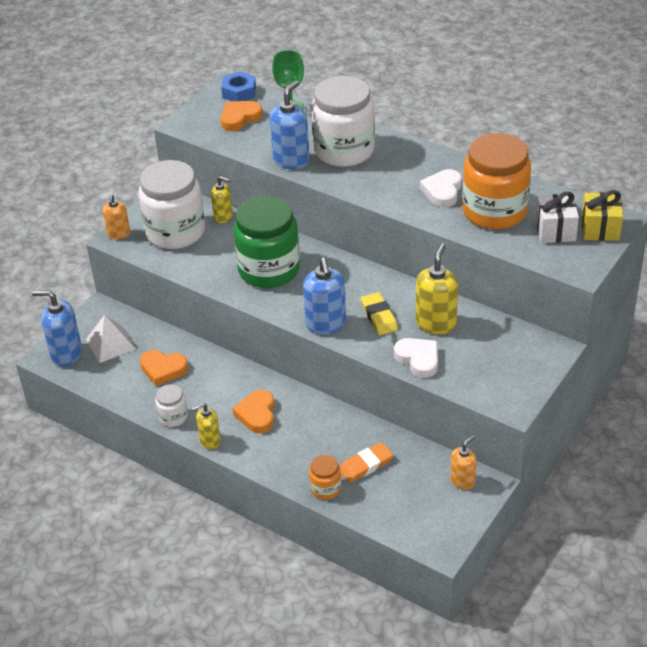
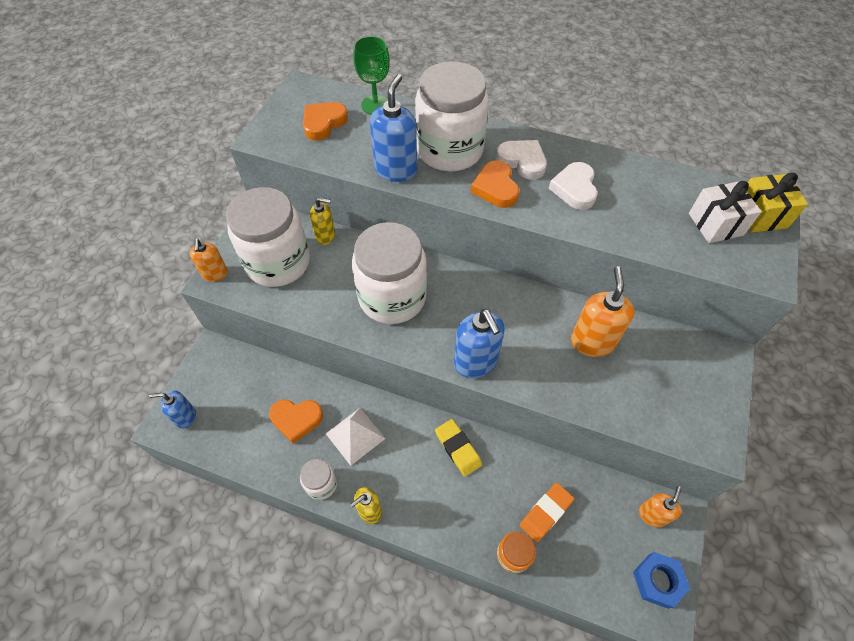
camera: 15 degrees left, 15 degrees up
blue soap dispenser [32,290,82,367] -> blue soap dispenser [149,390,196,429], size x0.62
white pyramid [86,314,136,363] -> white pyramid moved to [325,408,386,466]
blue nut [221,71,256,101] -> blue nut moved to [633,552,691,609]
green jar [233,196,300,288] -> white jar [352,222,427,324]
orange heart [233,390,275,433] -> orange heart moved to [471,160,519,208]
yellow eraser [361,292,398,335] -> yellow eraser moved to [435,419,482,476]
white heart [394,338,438,378] -> white heart moved to [496,140,547,180]
yellow soap dispenser [416,243,458,334] -> orange soap dispenser [571,266,635,357]
orange jar [462,133,531,229] -> none

